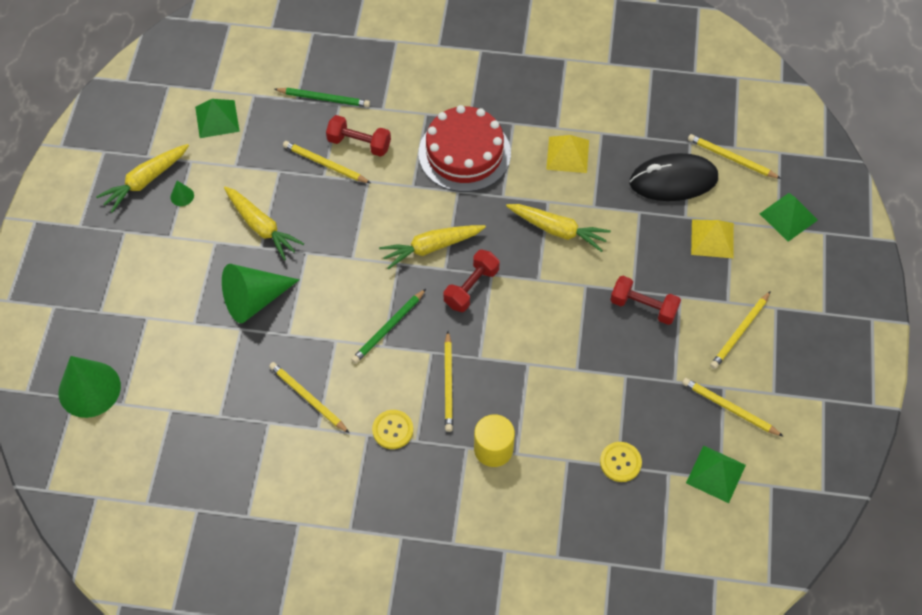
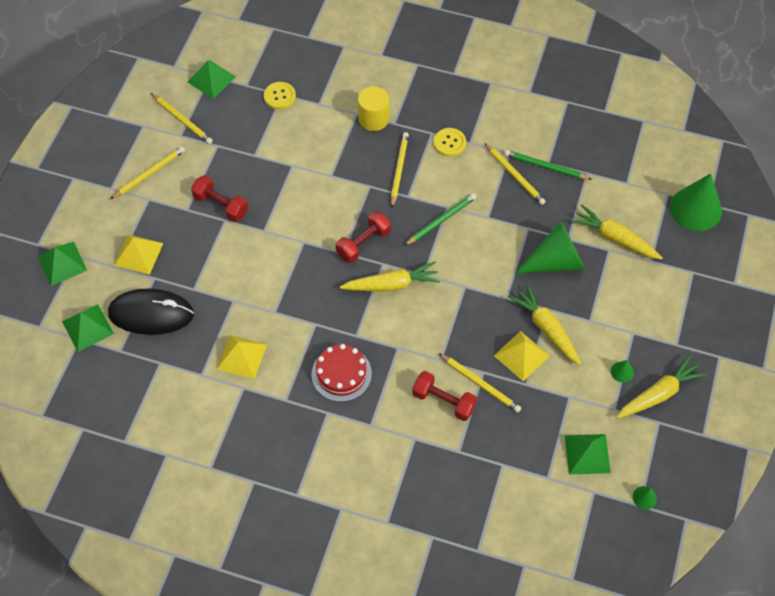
camera: 170 degrees left, 0 degrees up
green pencil [274,88,370,107] -> green pencil moved to [504,150,592,180]
red cake [419,105,511,192] -> red cake [312,344,372,402], size x0.65
yellow carrot [506,204,611,252] -> yellow carrot moved to [571,205,663,260]
yellow pencil [688,134,781,179] -> green pyramid [62,304,114,352]
none -> yellow pyramid [494,331,550,381]
none -> green cone [633,486,657,510]

